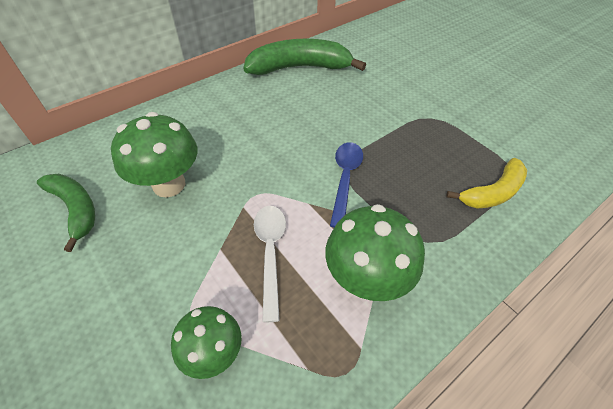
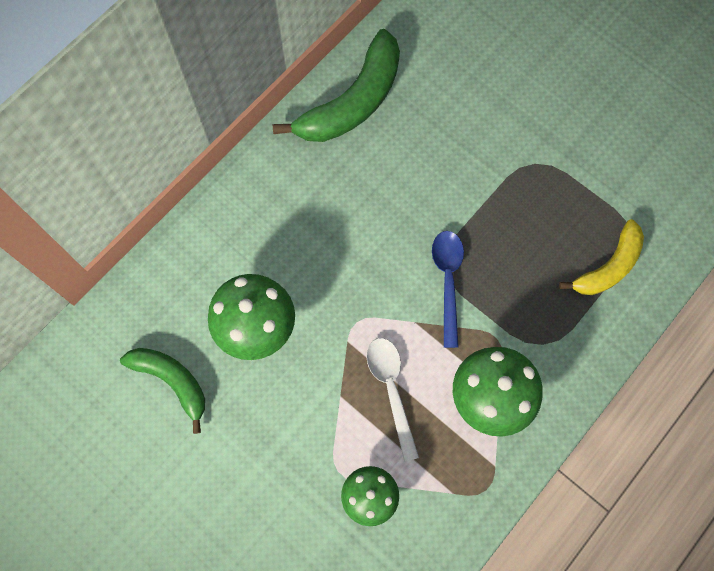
camera: 10 degrees left, 20 degrees up
green banana [244,39,366,75] -> green banana turned 150 degrees clockwise [273,29,400,142]

